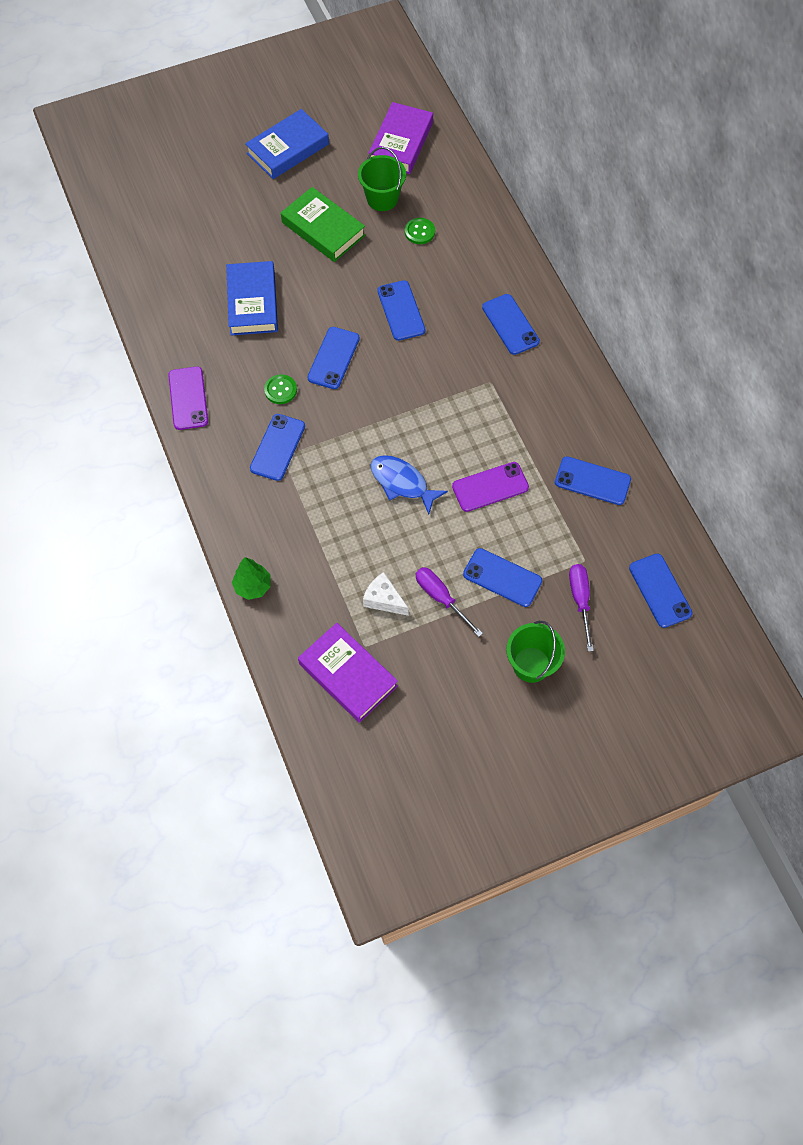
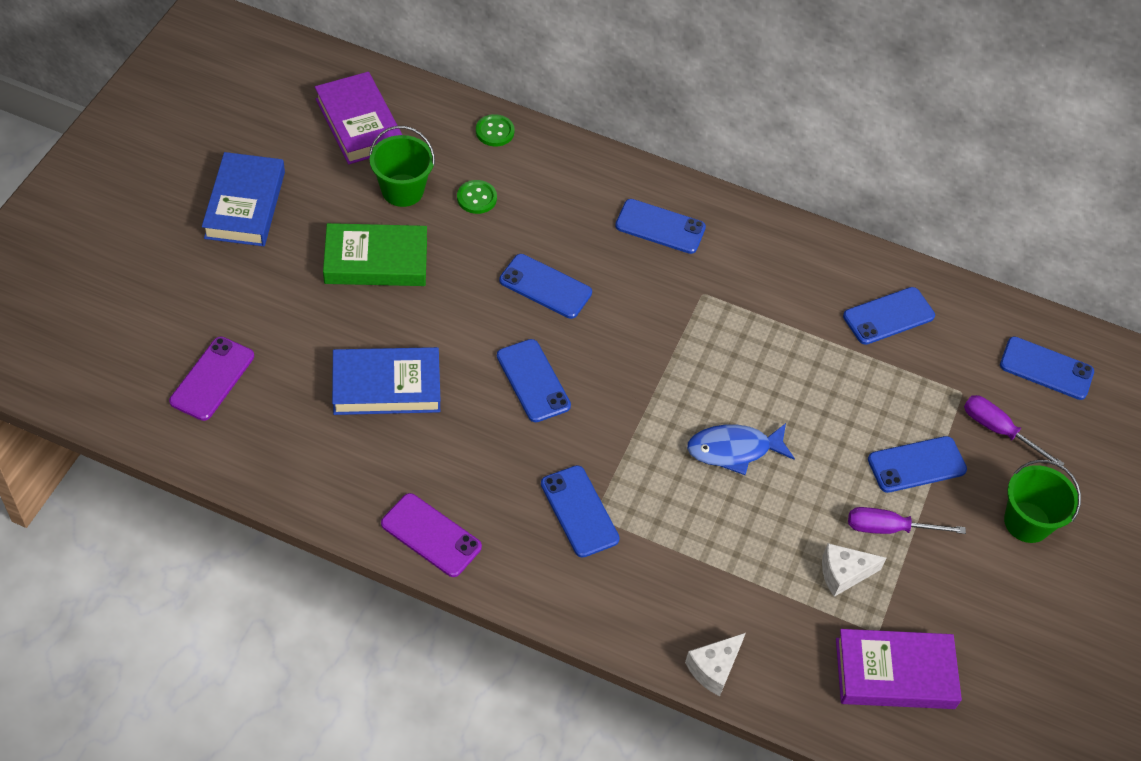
camera: 50 degrees left, 10 degrees down
blue book [226,261,278,336] -> blue book turned 45 degrees counterclockwise [332,347,440,415]
green tree [232,557,271,600] -> white cheese [685,633,746,696]
green button [264,374,297,404] -> green button moved to [476,114,514,146]
purple phone [452,462,529,512] -> purple phone moved to [169,337,254,421]

